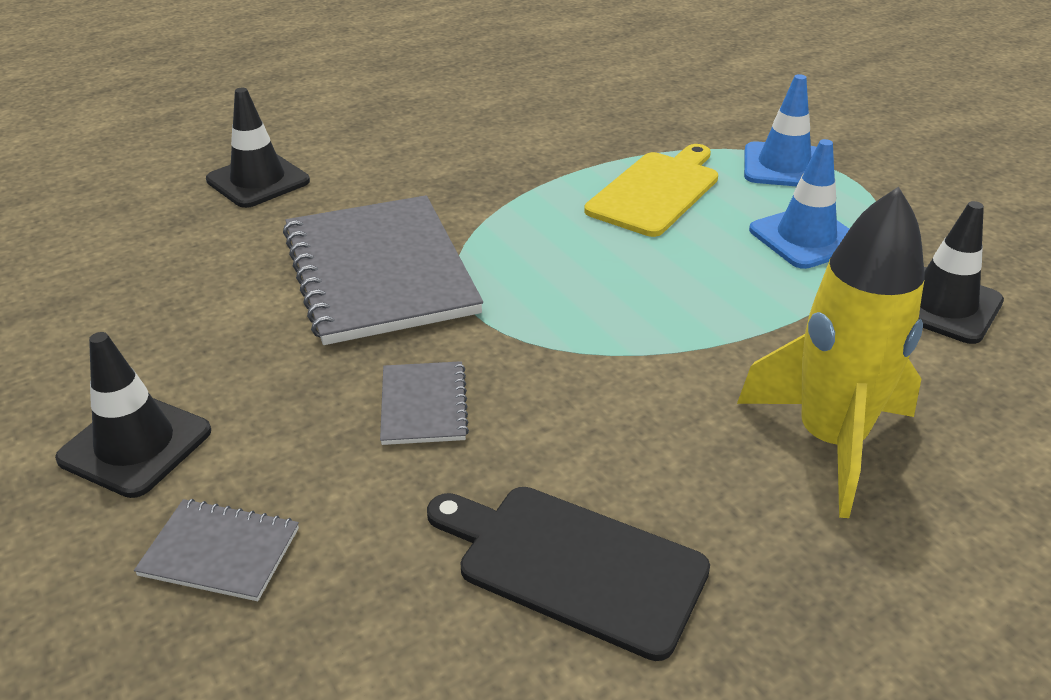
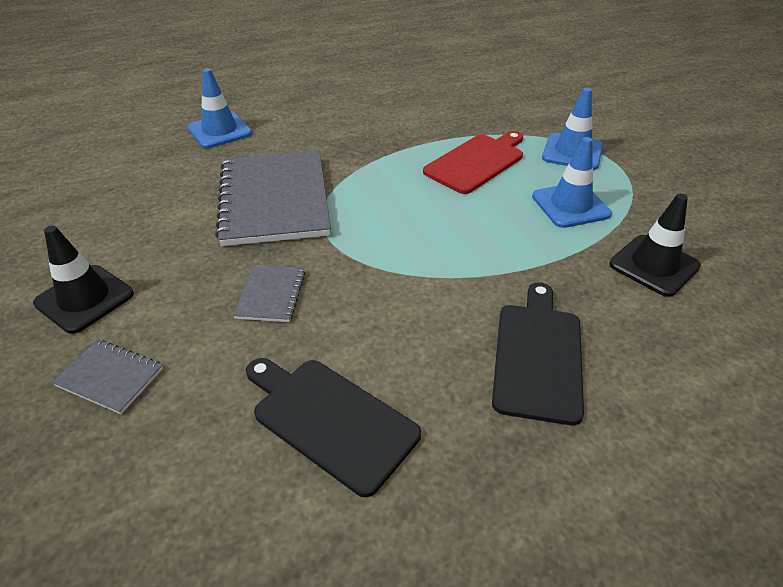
camera: 10 degrees right, 5 degrees up
black traffic cone [206,88,310,208] -> blue traffic cone [187,68,252,148]
yellow cutting board [584,144,718,237] -> red cutting board [423,131,523,194]
yellow rocket [737,187,925,518] -> black cutting board [492,282,584,425]

